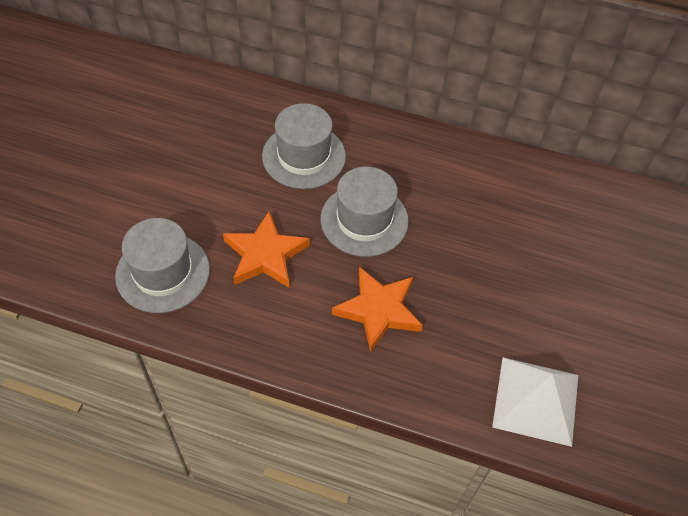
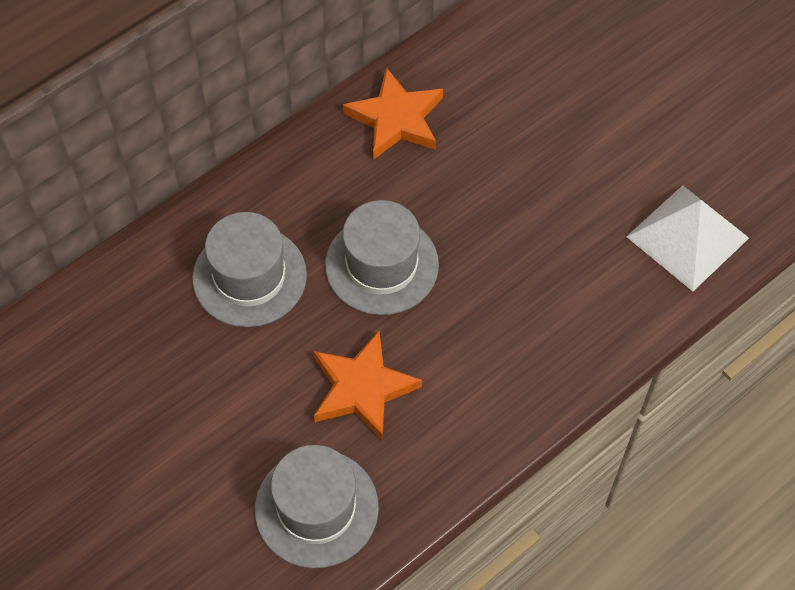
camera: 55 degrees left, 5 degrees up
orange star [332,267,423,352] -> orange star moved to [343,67,443,160]

